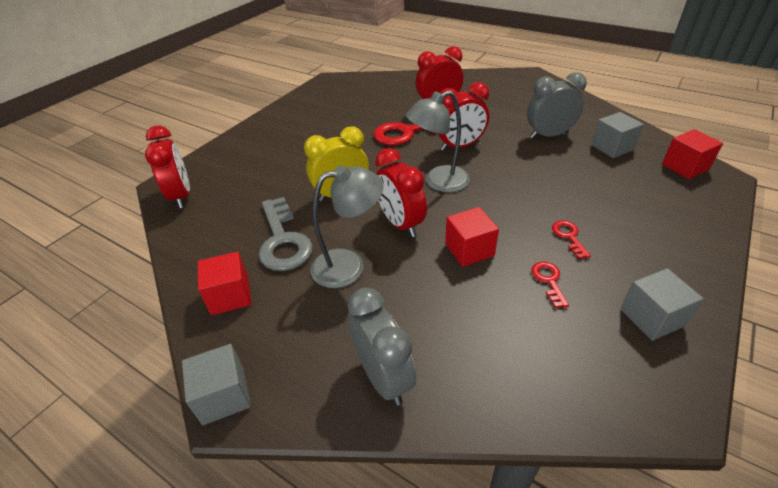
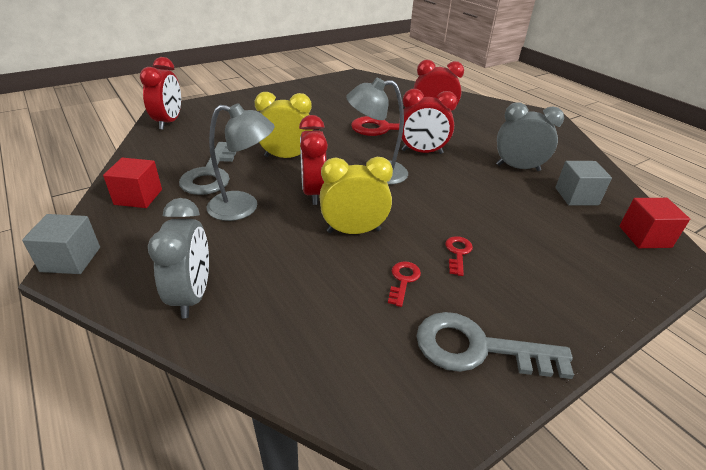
camera: 20 degrees right, 5 degrees down
red cube [445,207,499,267] -> yellow clock [320,157,393,234]
grey cube [620,268,704,341] -> grey key [416,312,574,379]

